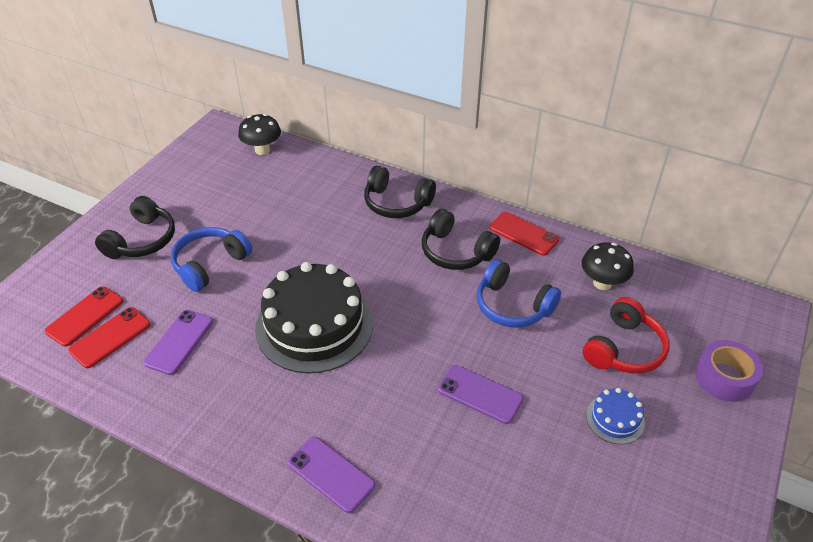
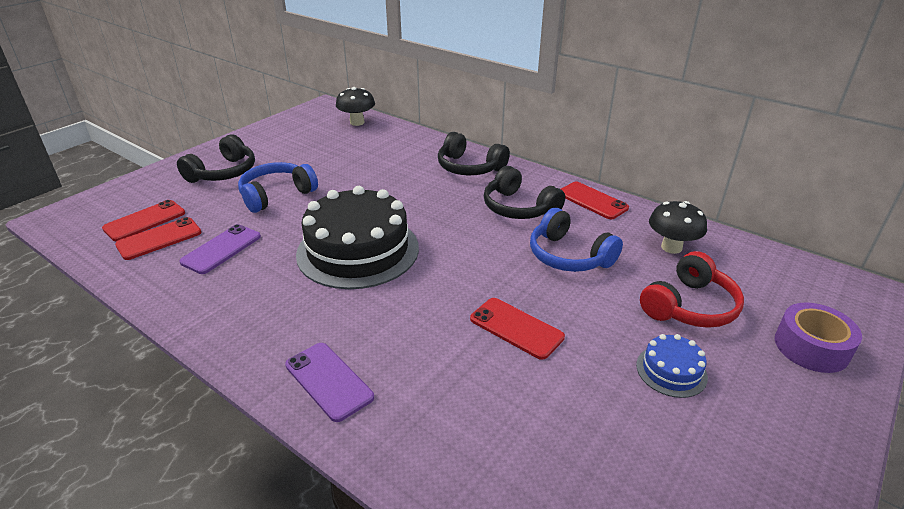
camera: 10 degrees right, 10 degrees down
purple phone [438,365,523,424] -> red phone [470,298,565,360]

